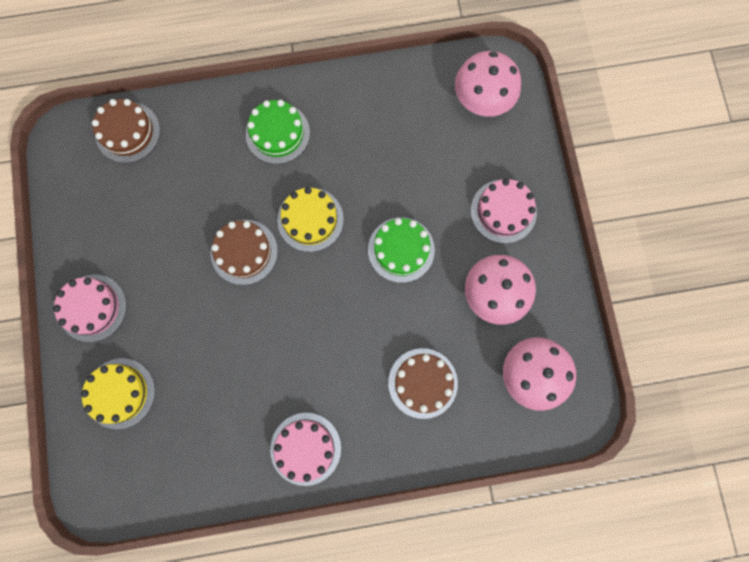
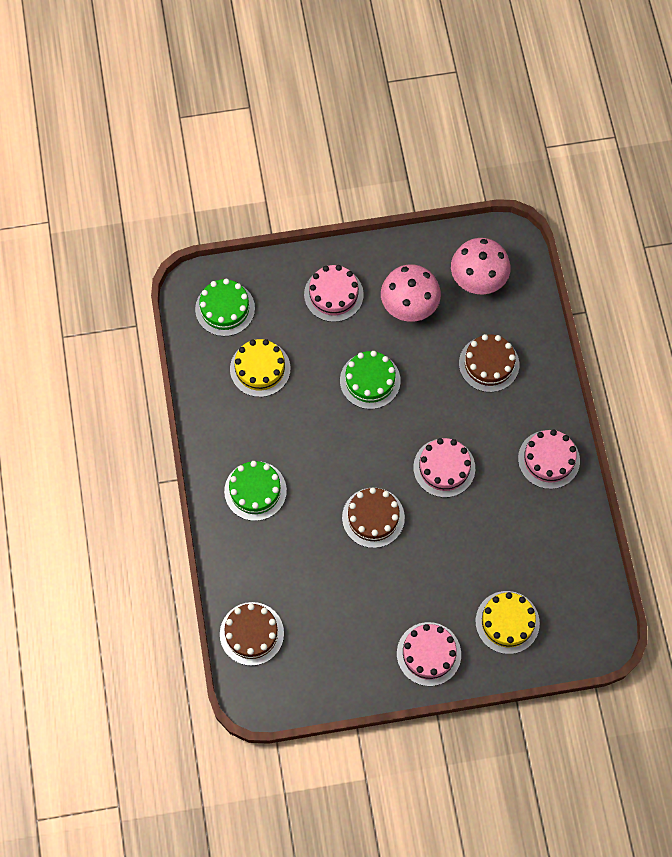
camera: 90 degrees left, 10 degrees down
yellow cake [277,187,344,252] -> yellow cake moved to [230,339,291,397]
pink mushroom [455,51,521,117] -> green cake [195,279,255,336]
none -> pink cake [413,438,475,498]

